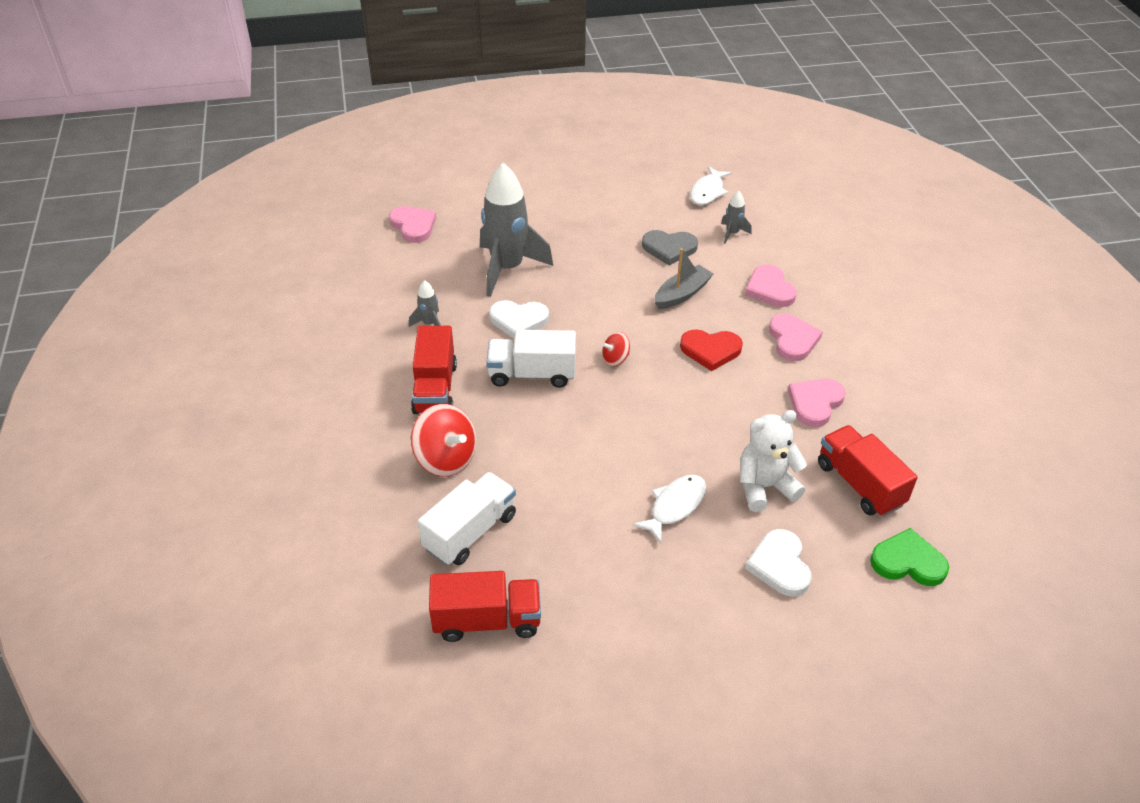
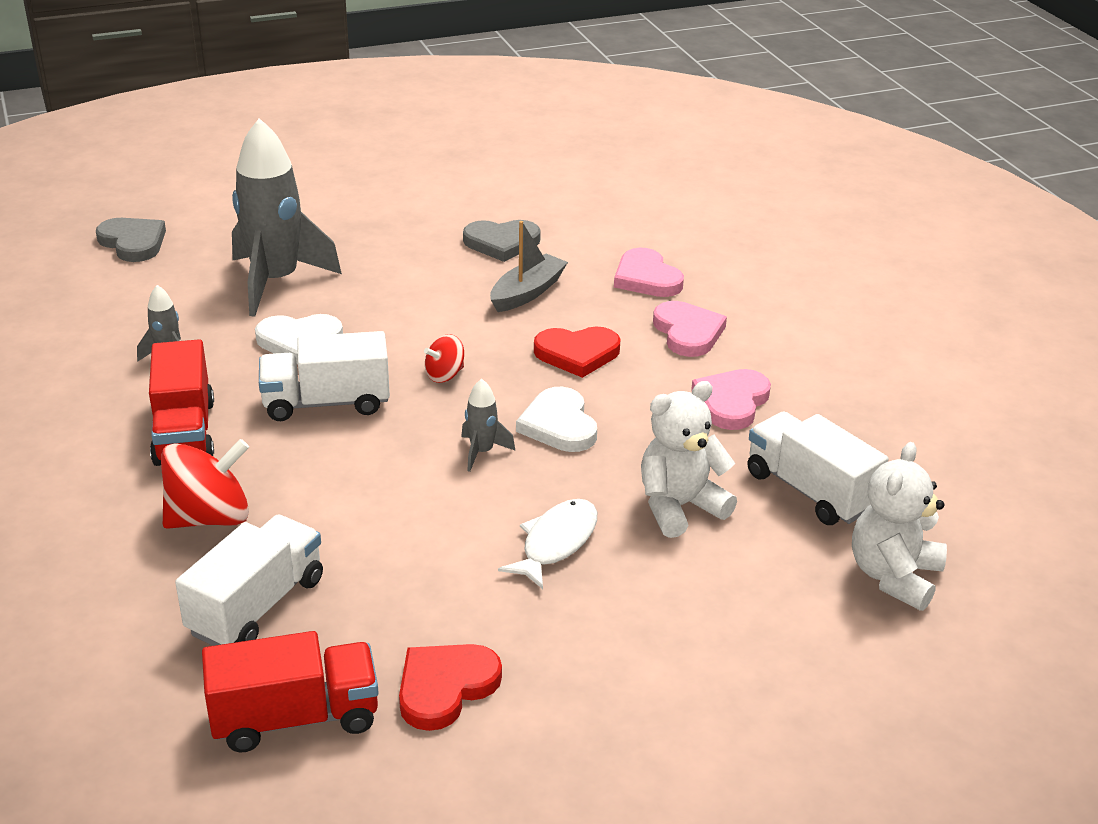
camera: 10 degrees left, 10 degrees down
pink heart [389,206,436,243] -> grey heart [96,218,166,262]
red spinning top [411,404,476,477] -> red spinning top turned 60 degrees counterclockwise [161,439,249,529]
white fish [690,166,732,205] -> none
grey rocket [721,191,752,244] -> grey rocket moved to [461,379,515,472]
white heart [745,529,812,597] -> white heart moved to [516,387,597,452]
red truck [818,425,918,517] -> white truck [747,412,889,525]
green heart [870,528,949,586] -> white teddy bear [852,442,947,611]
none -> red heart [399,644,502,731]

